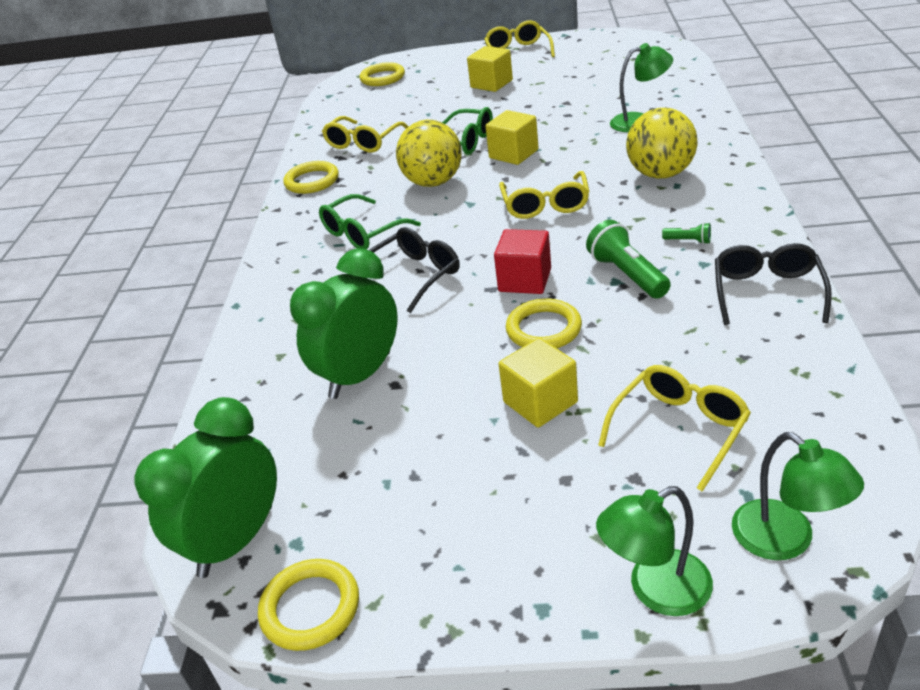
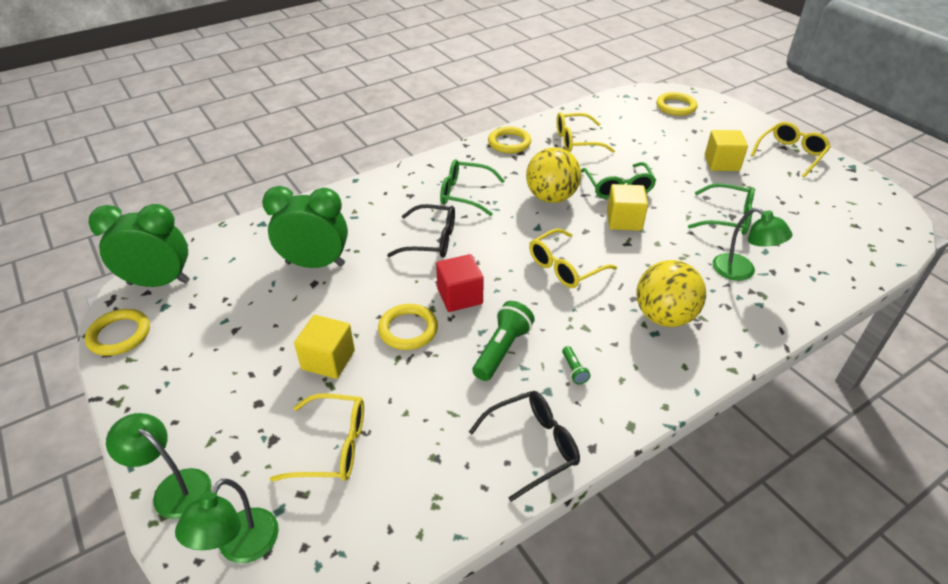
camera: 50 degrees right, 5 degrees up
none -> green glasses [688,183,755,235]

